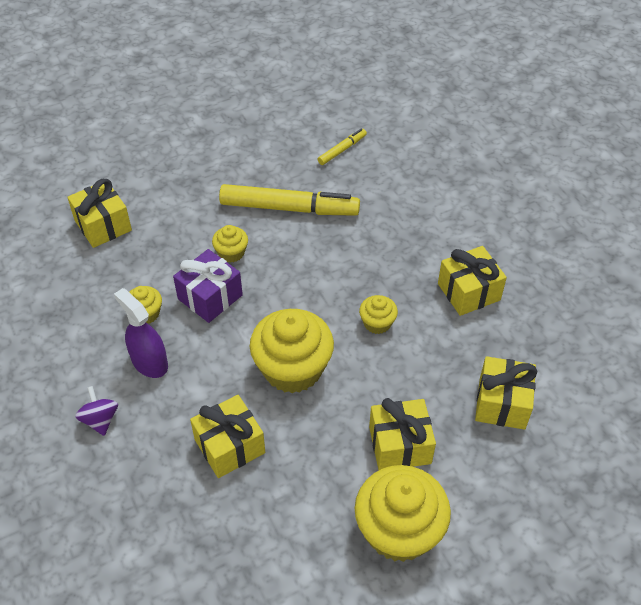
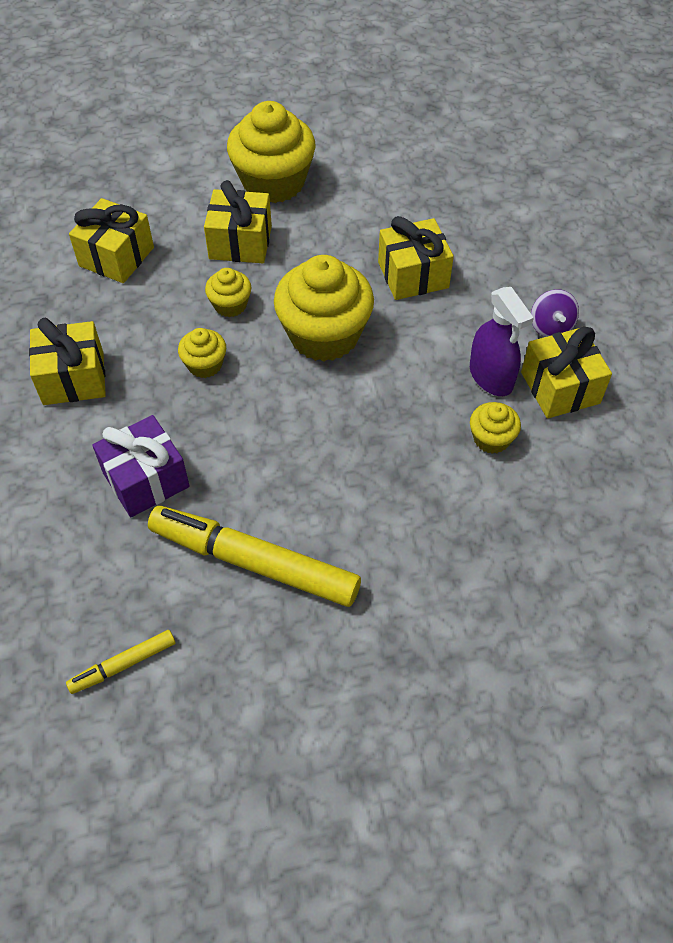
camera: 165 degrees left, 5 degrees up
yellow gift [67,179,132,248] -> yellow gift moved to [521,327,612,418]
purple gift [173,249,243,323] -> purple gift moved to [92,415,190,517]
yellow cupcake [212,225,248,263] -> yellow cupcake moved to [205,268,252,317]

